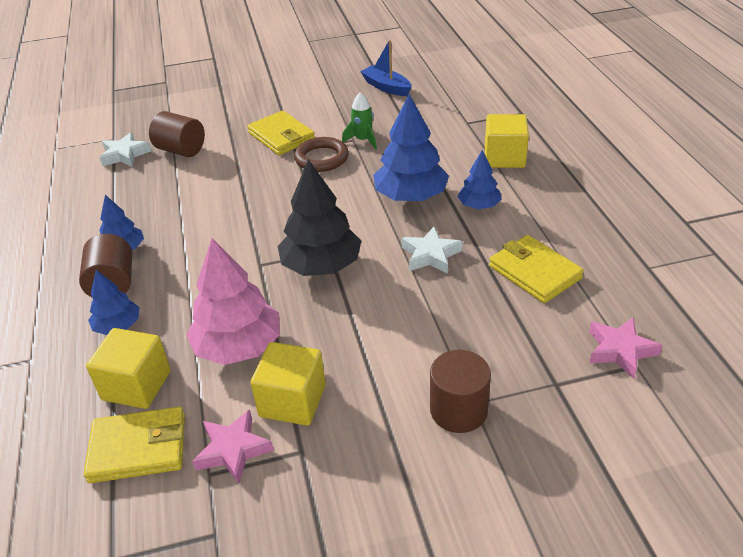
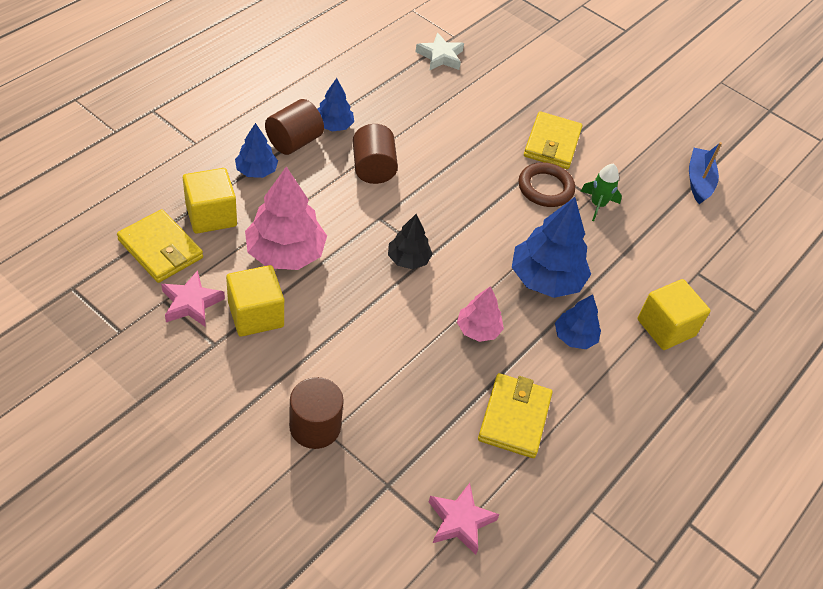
camera: 45 degrees right, 10 degrees up
brown cylinder [149,111,205,157] -> brown cylinder moved to [353,124,398,184]
black tree [278,159,361,276] -> black tree [388,214,433,269], size x0.56
white star [401,226,463,274] -> pink tree [457,286,504,342]

